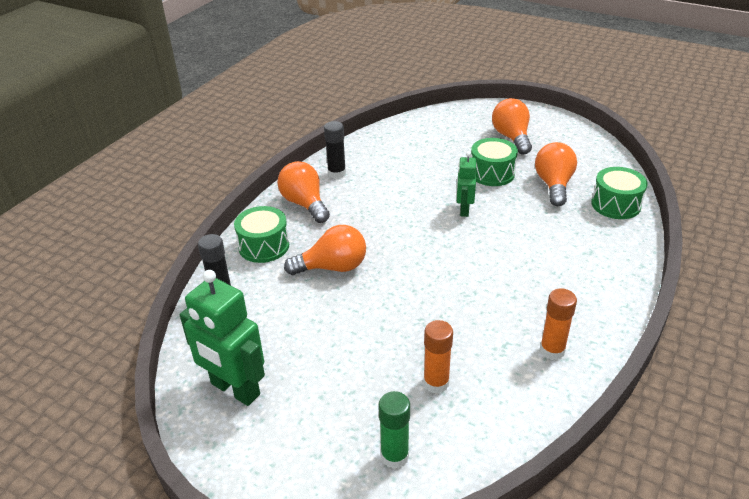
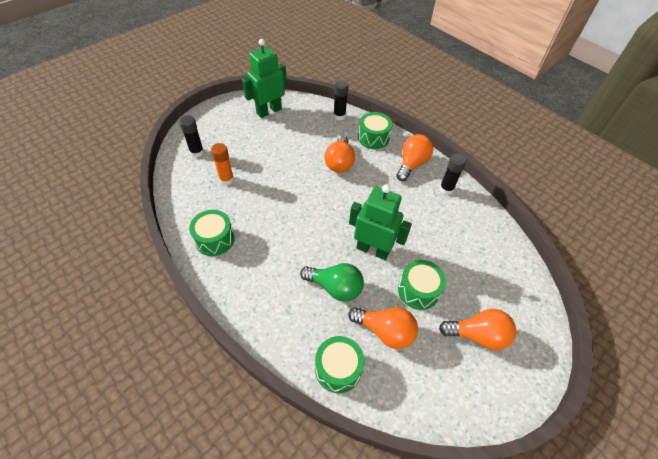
camera: 105 degrees right, 15 degrees up
orange light bulb [277,161,330,223] -> orange light bulb turned 45 degrees counterclockwise [396,134,433,181]
green glue stick [378,391,410,469] -> black glue stick [179,116,204,157]
green robot [457,151,476,217] -> green robot [349,184,412,260], size x1.76
orange glue stick [540,288,577,360] -> green drum [189,210,235,256]
none -> green light bulb [300,263,364,302]

